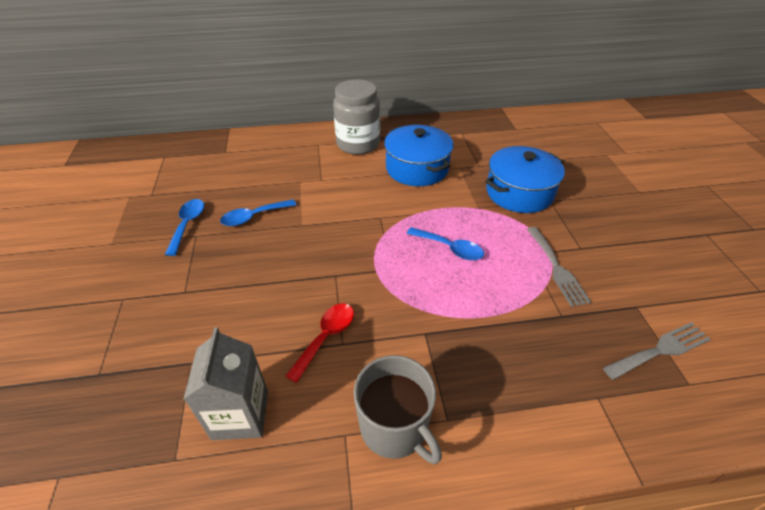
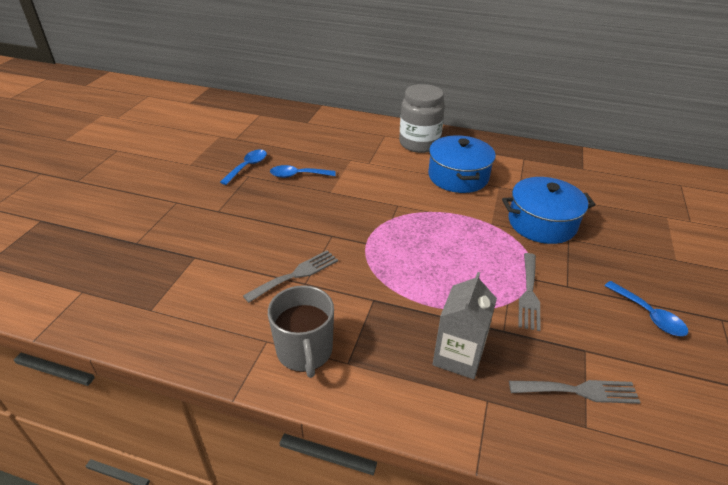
camera: 25 degrees right, 5 degrees down
grey carton [184,327,268,440] -> grey carton moved to [432,272,497,379]
red spoon [285,303,354,383] -> grey fork [243,250,338,303]
blue spoon [407,227,484,260] -> blue spoon moved to [604,281,688,336]

